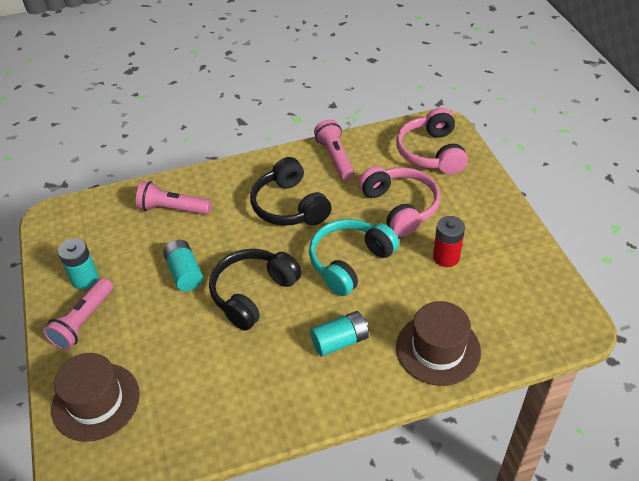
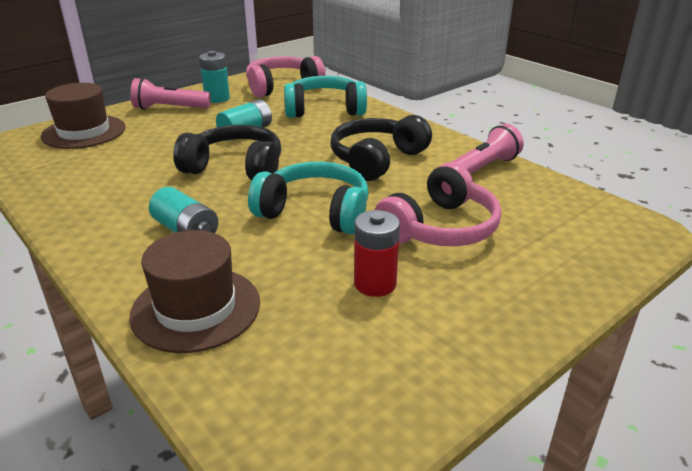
camera: 65 degrees right, 15 degrees down
pink flashlight [136,181,211,215] -> turquoise headphones [284,76,367,118]
pink headphones [396,108,468,174] -> pink headphones moved to [246,56,326,97]

